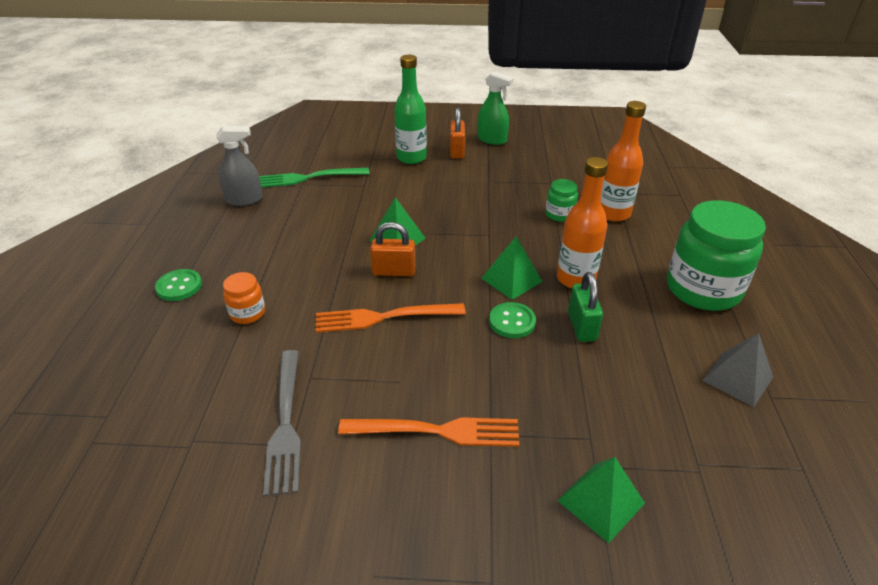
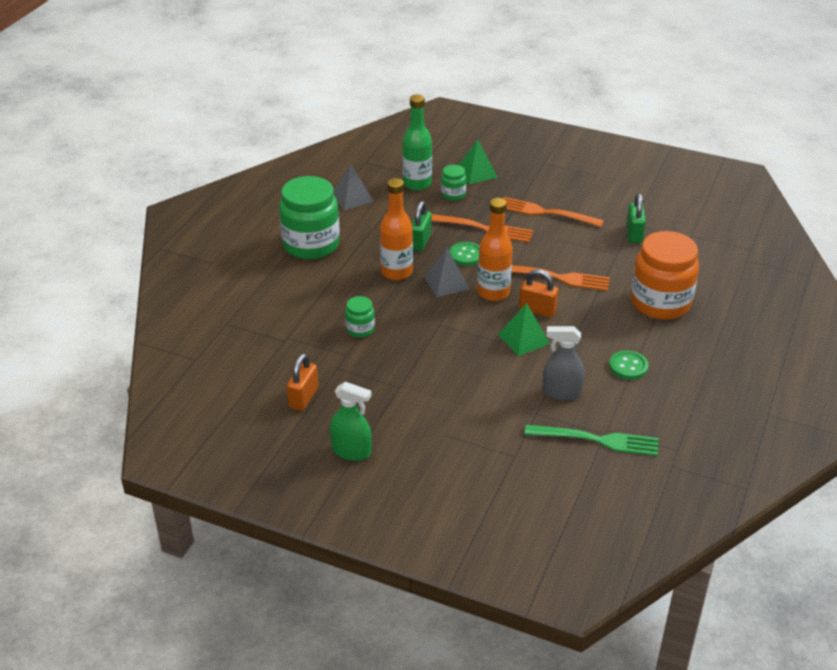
camera: 160 degrees left, 0 degrees up
green button [155,269,202,301] -> green button moved to [609,350,648,380]
grey spray bottle [216,126,263,206] -> grey spray bottle moved to [543,326,585,400]
orange jar [223,272,265,324] -> orange jar [631,231,699,320], size x2.17
grey fork [263,350,301,496] -> green padlock [626,193,646,243]
green bottle [394,55,427,164] -> green bottle moved to [402,95,432,191]
orange padlock [450,108,465,159] -> orange padlock moved to [287,353,318,411]
green spray bottle [478,71,514,145] -> green spray bottle turned 150 degrees clockwise [330,382,372,461]
green pyramid [481,237,543,300] -> grey pyramid [424,248,470,297]
orange bottle [601,101,646,222] -> orange bottle moved to [477,198,513,301]
none -> orange fork [431,214,534,242]
none -> green jar [441,165,466,201]

